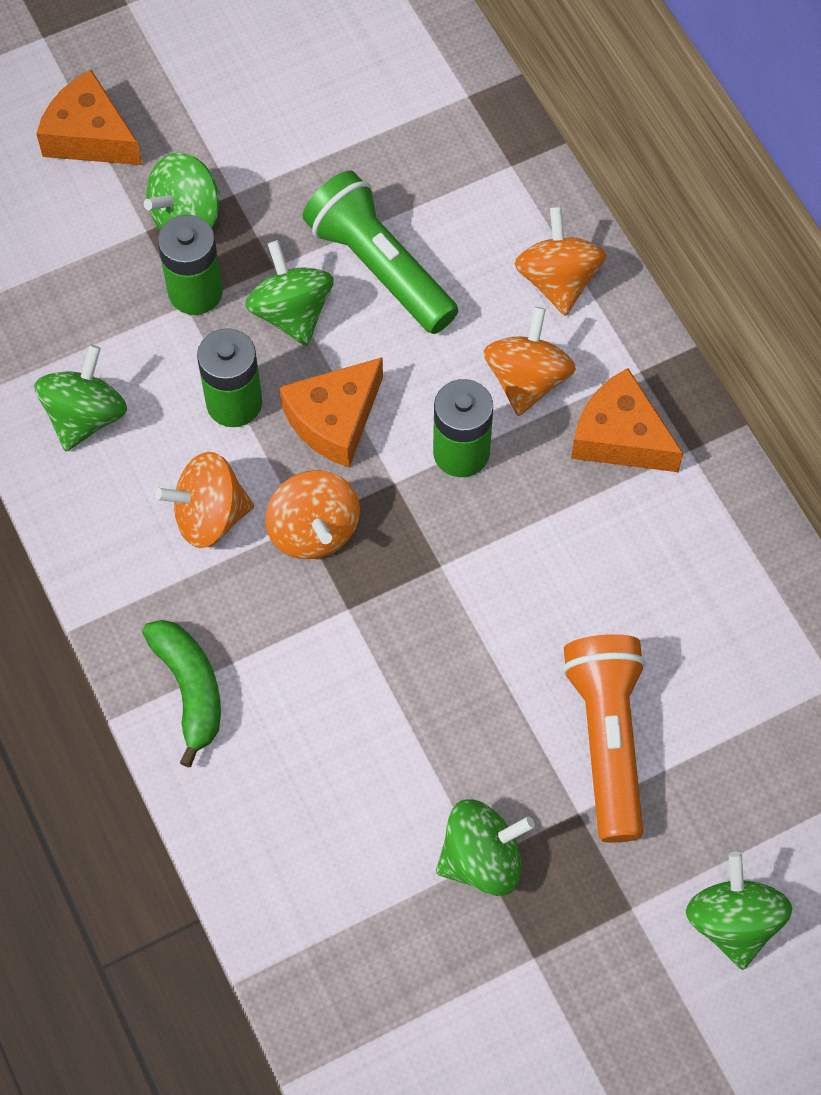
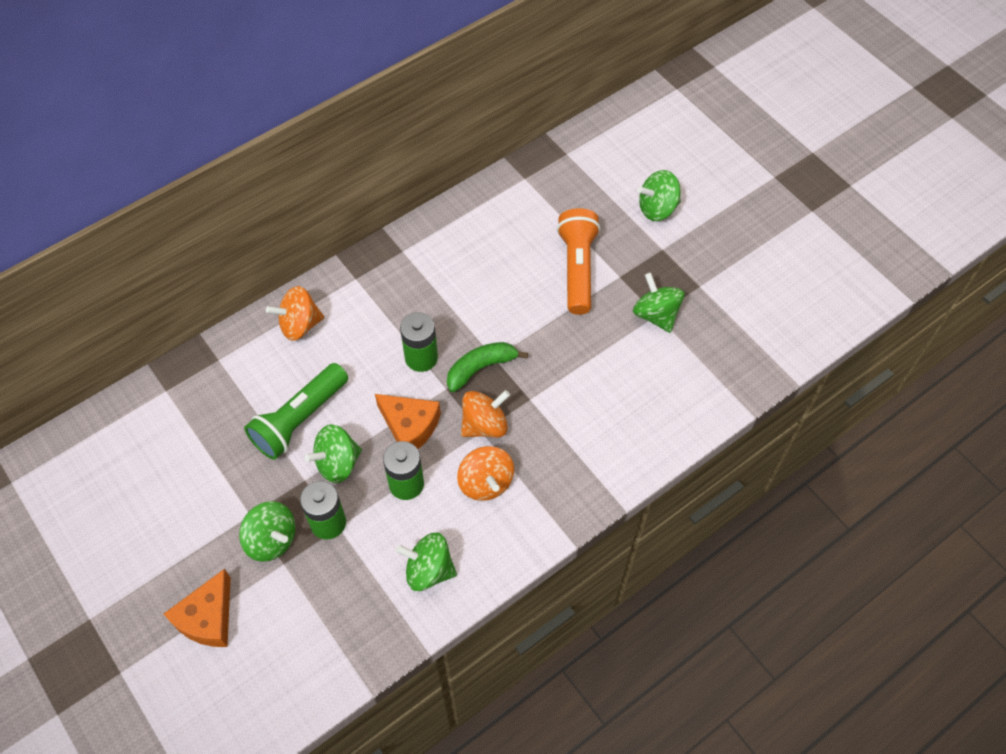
camera: 100 degrees left, 5 degrees down
green banana [142,620,221,768] -> green banana moved to [447,342,528,392]
orange spinning top [484,307,576,416] -> none
orange flashlight [562,634,646,843] -> orange flashlight turned 105 degrees clockwise [557,208,600,315]
orange cheese [571,368,683,472] -> none

